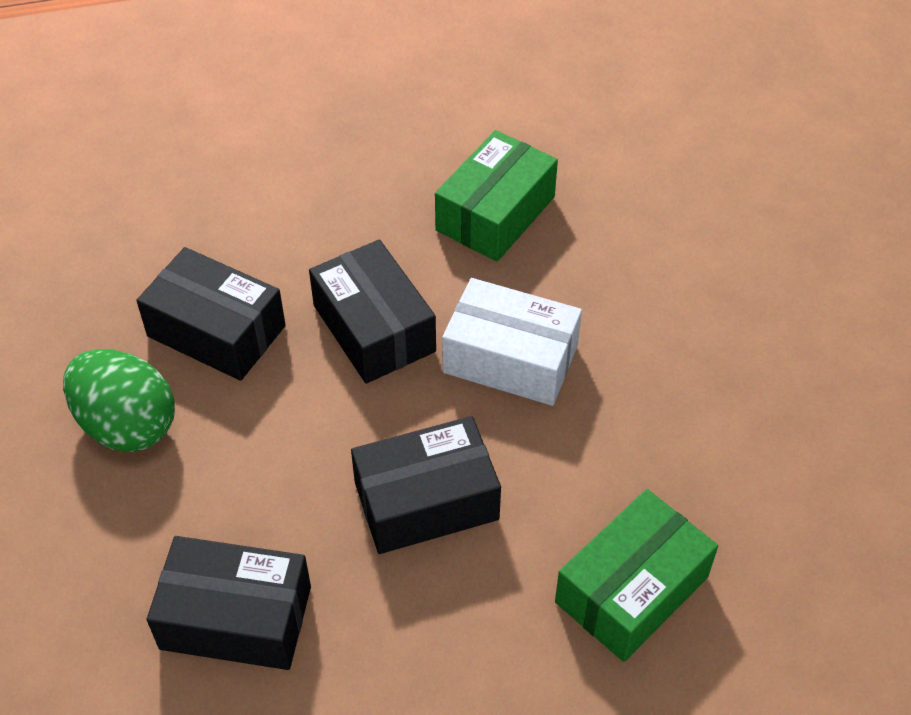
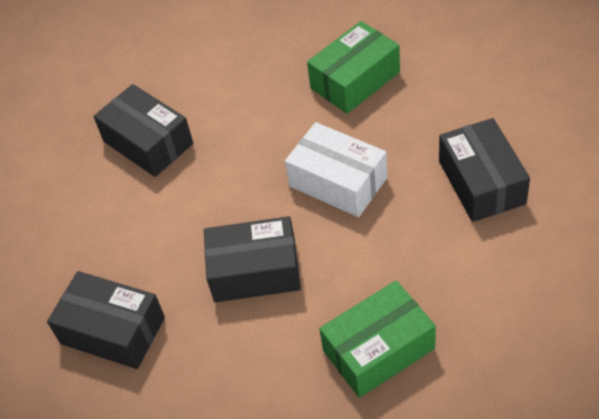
camera: 20 degrees right, 0 degrees up
green egg [63,349,175,452] -> none
black box [309,240,436,384] -> black box moved to [439,118,530,222]

